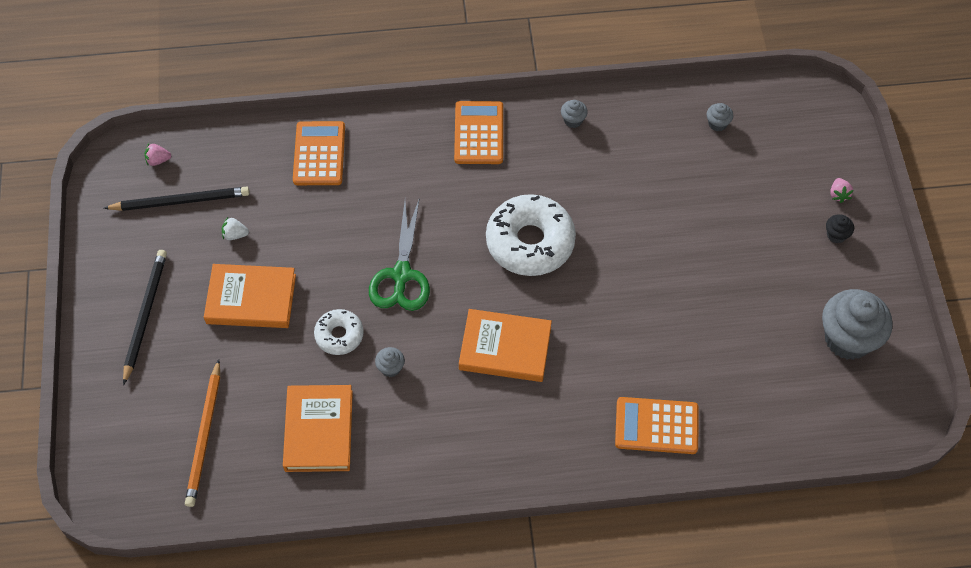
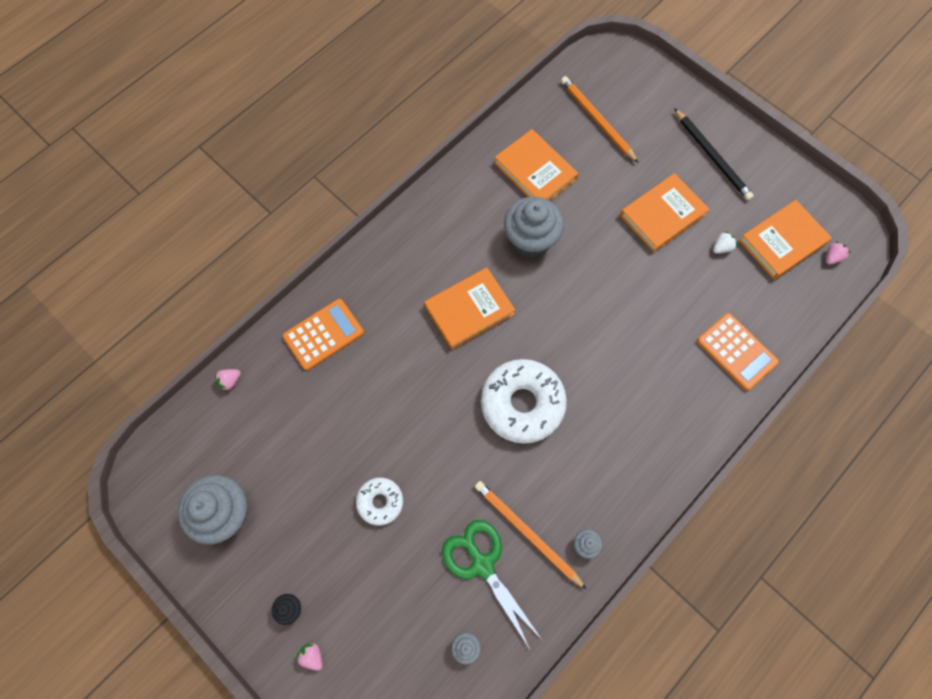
camera: 140 degrees right, 10 degrees up
black pencil [104,186,250,211] -> orange book [739,200,832,279]
white donut [314,309,364,355] -> white donut moved to [356,478,403,526]
green scissors [369,200,430,311] -> green scissors moved to [442,520,541,649]
grey cupcake [375,347,405,377] -> grey cupcake [504,197,564,258], size x2.35
orange calculator [454,101,503,164] -> none
none -> pink strawberry [215,369,241,392]
none -> orange pencil [475,481,587,590]

